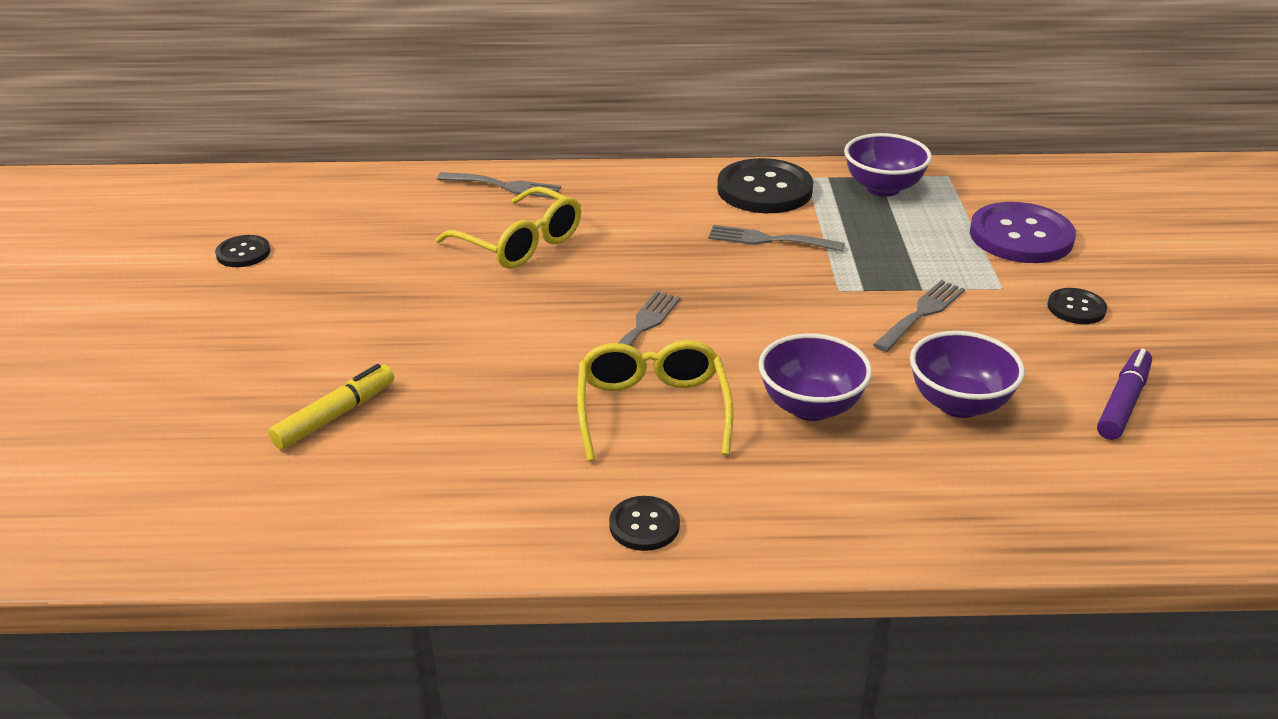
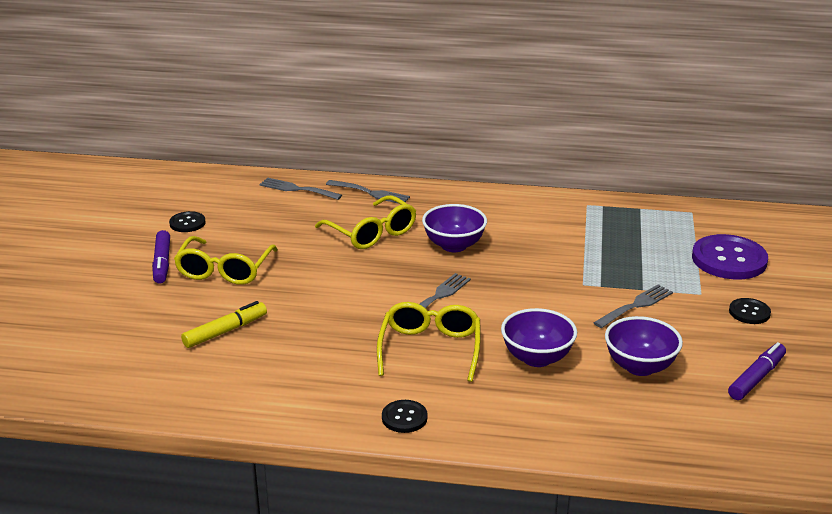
camera: 10 degrees right, 5 degrees down
grey fork [708,225,845,252] -> grey fork moved to [259,177,342,200]
black button [717,158,813,213] -> none
purple bowl [844,133,932,197] -> purple bowl moved to [422,204,487,252]
none -> purple marker [152,230,170,284]
none -> yellow glasses [174,236,278,285]

